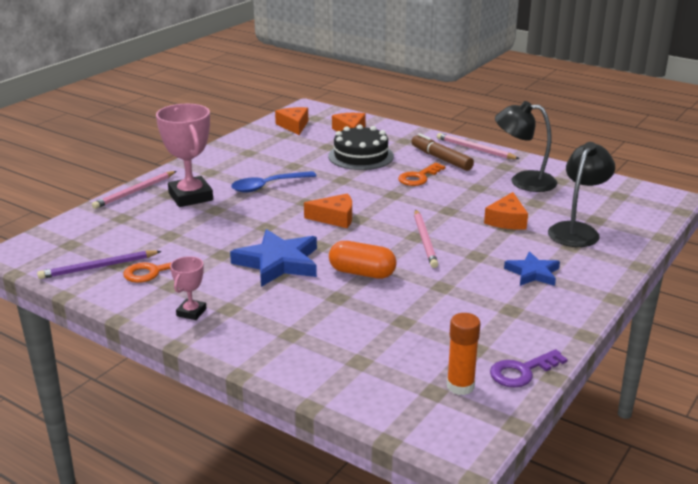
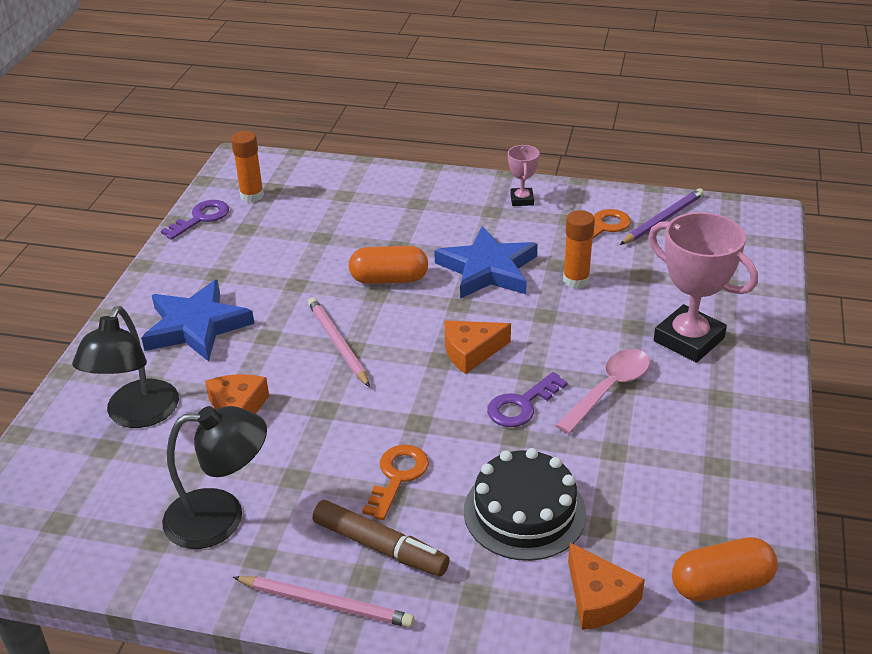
camera: 160 degrees right, 10 degrees up
pink pencil [92,171,176,209] -> none
blue spoon [231,171,316,193] -> pink spoon [555,349,650,434]
orange cheese [275,107,308,135] -> orange capsule [672,537,778,602]
blue star [504,251,560,286] -> blue star [141,280,254,362], size x1.65
none -> purple key [487,372,568,427]
none -> orange glue stick [563,210,595,288]

